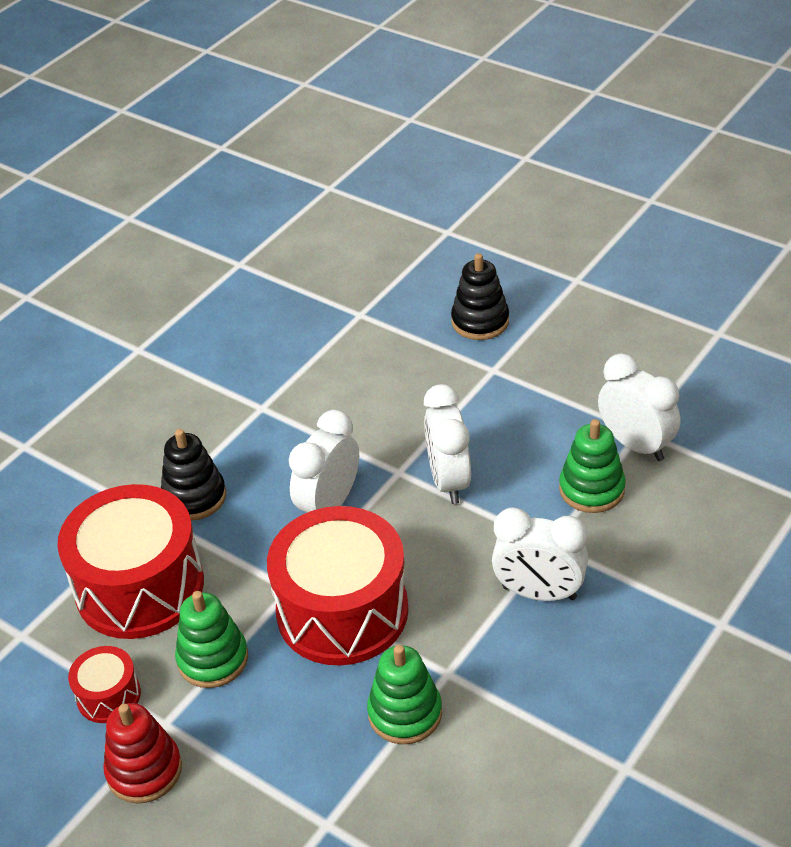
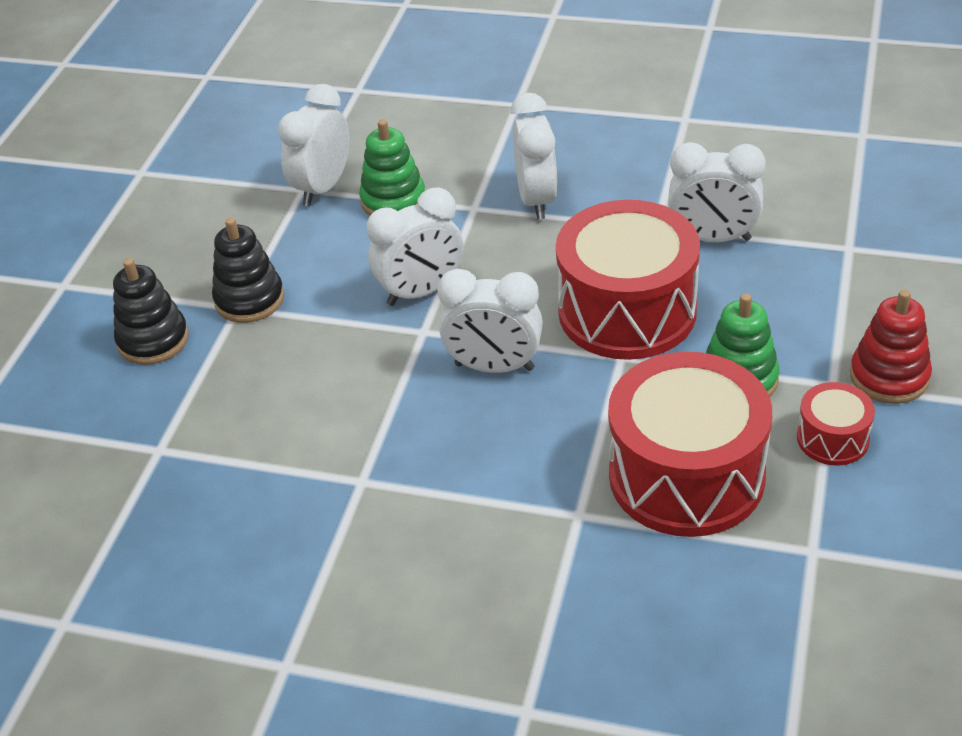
camera: 110 degrees left, 0 degrees up
black stacking toy [161,429,226,521] -> black stacking toy moved to [212,218,284,323]
green stacking toy [367,645,442,744] -> white clock [668,142,766,242]

